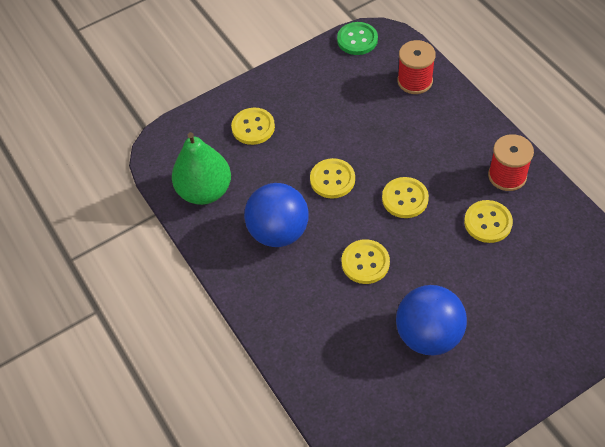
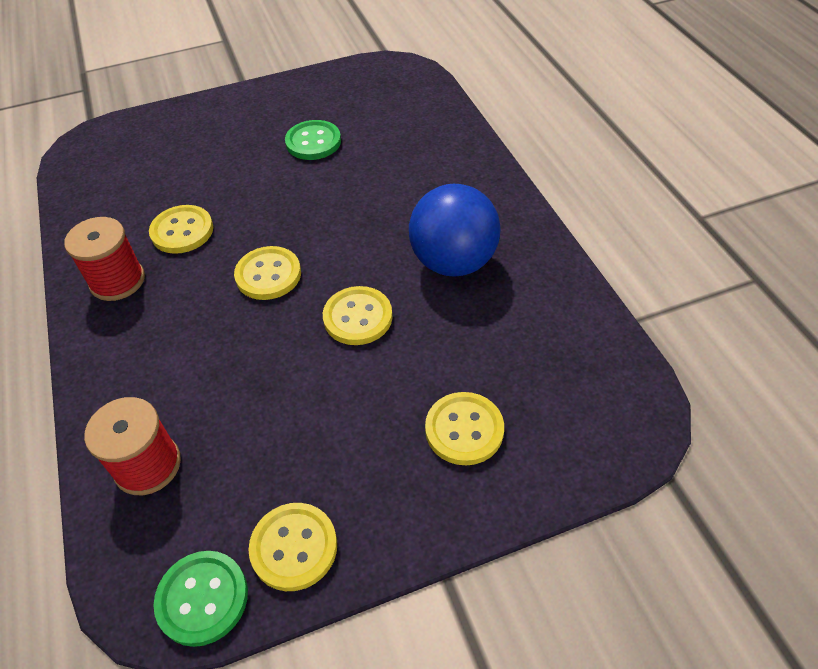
camera: 170 degrees left, 5 degrees down
green pear [172,132,231,205] -> none
yellow button [341,239,390,284] -> yellow button moved to [249,503,337,591]
blue ball [396,285,467,355] -> green button [285,120,341,160]

